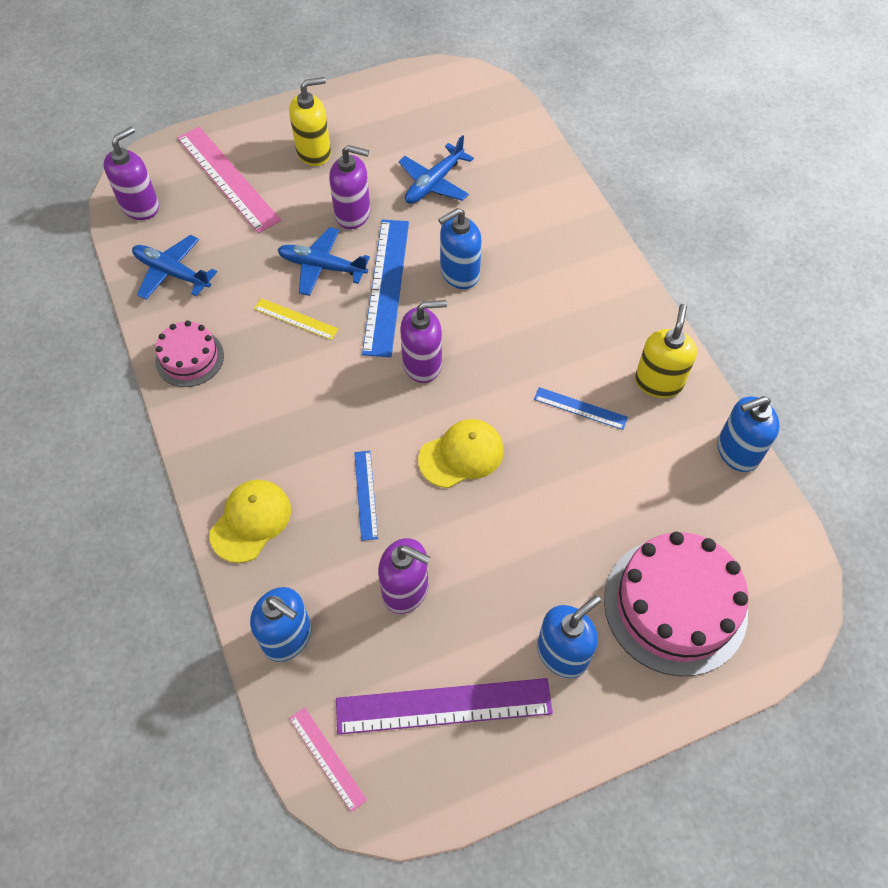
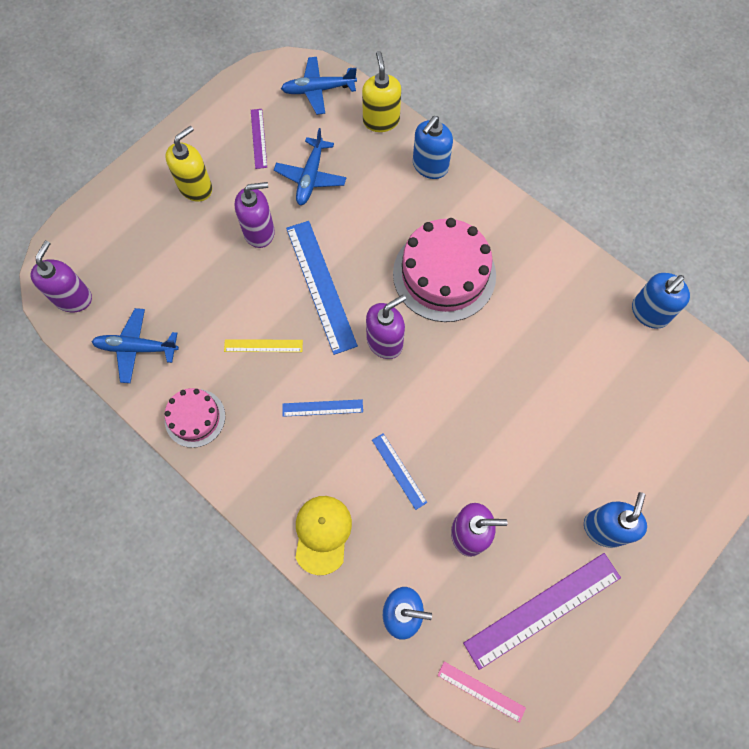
camera: 25 degrees left, 10 degrees up
pink ruler [177,127,281,233] -> none
blue plane [277,227,370,296] -> blue plane moved to [281,57,357,115]
yellow cap [418,419,504,488] -> none
blue soap dispenser [438,208,482,289] -> blue soap dispenser moved to [413,116,453,179]
blue ruler [534,387,628,430] -> blue ruler moved to [282,399,363,417]
pink cake [604,532,748,676] -> pink cake moved to [393,218,496,322]
yellow soap dispenser [635,304,697,398] -> yellow soap dispenser moved to [362,51,401,132]
none -> purple ruler [251,109,267,169]

